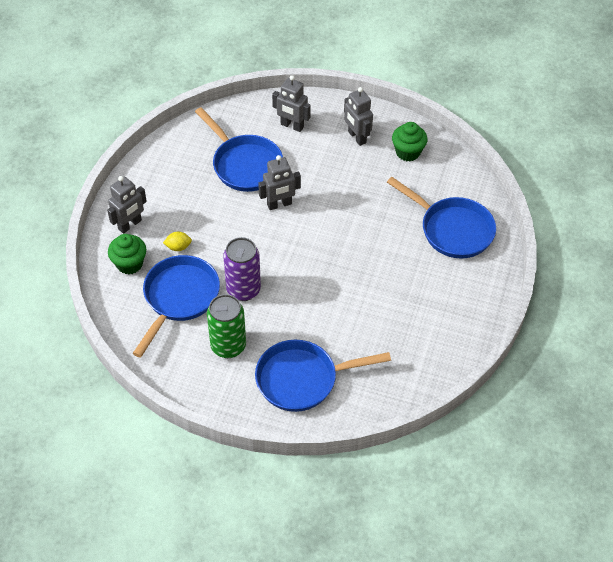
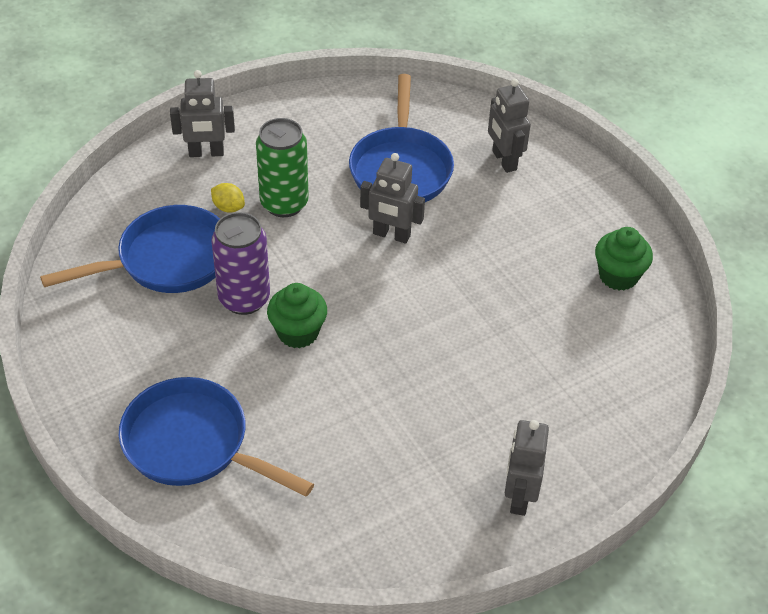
camera: 40 degrees right, 5 degrees down
green cupcake [108,234,146,274] -> green cupcake moved to [267,283,327,348]
green can [207,294,246,358] -> green can moved to [256,118,309,217]
grey robot [344,87,373,146] -> grey robot moved to [505,420,549,516]
blue pan [387,177,496,259] -> none

